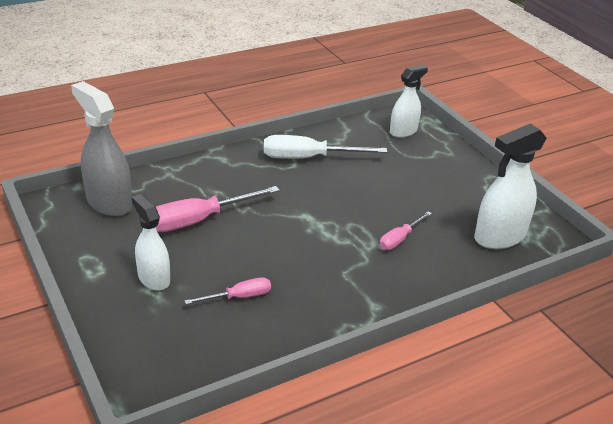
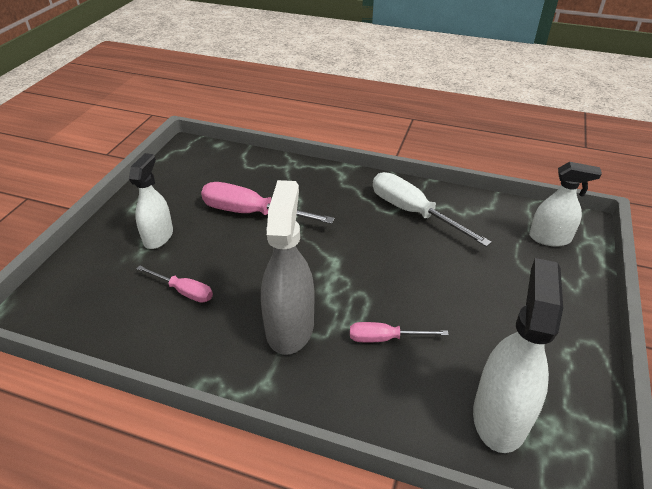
camera: 50 degrees right, 5 degrees up
grey spray bottle [71,81,132,217] -> grey spray bottle moved to [261,180,314,355]
white spray bottle [474,123,546,249] -> white spray bottle turned 90 degrees clockwise [473,258,563,453]

